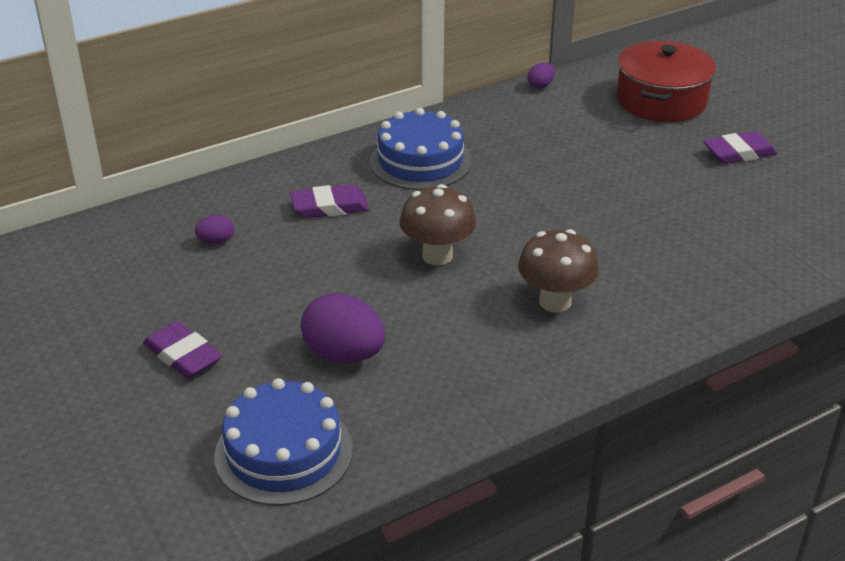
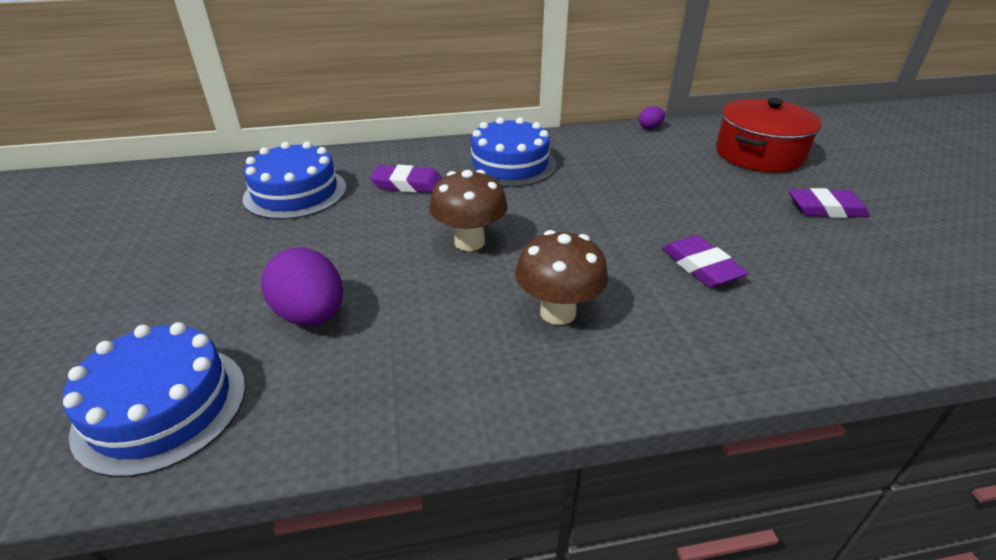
camera: 20 degrees right, 0 degrees up
purple eraser [143,321,223,378] -> purple eraser moved to [662,235,748,288]
purple egg [195,215,234,244] -> blue cake [243,142,346,220]

